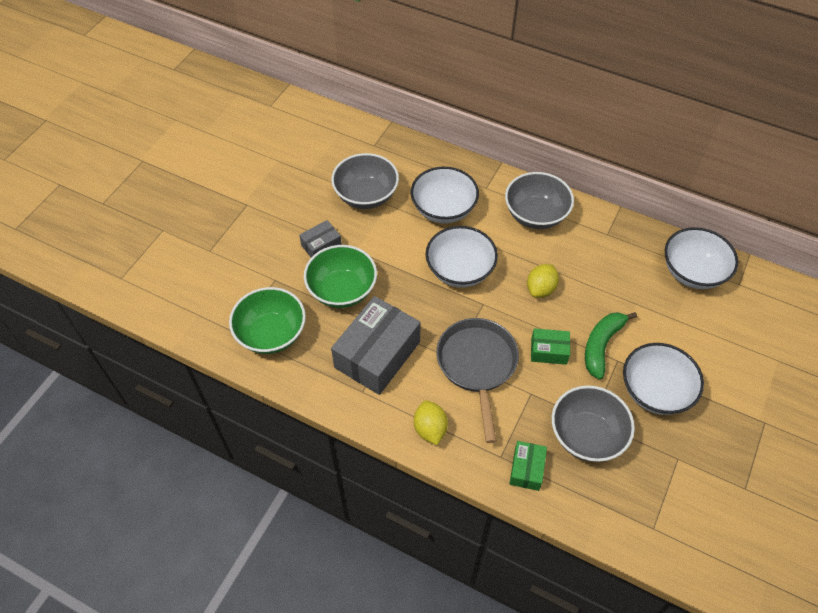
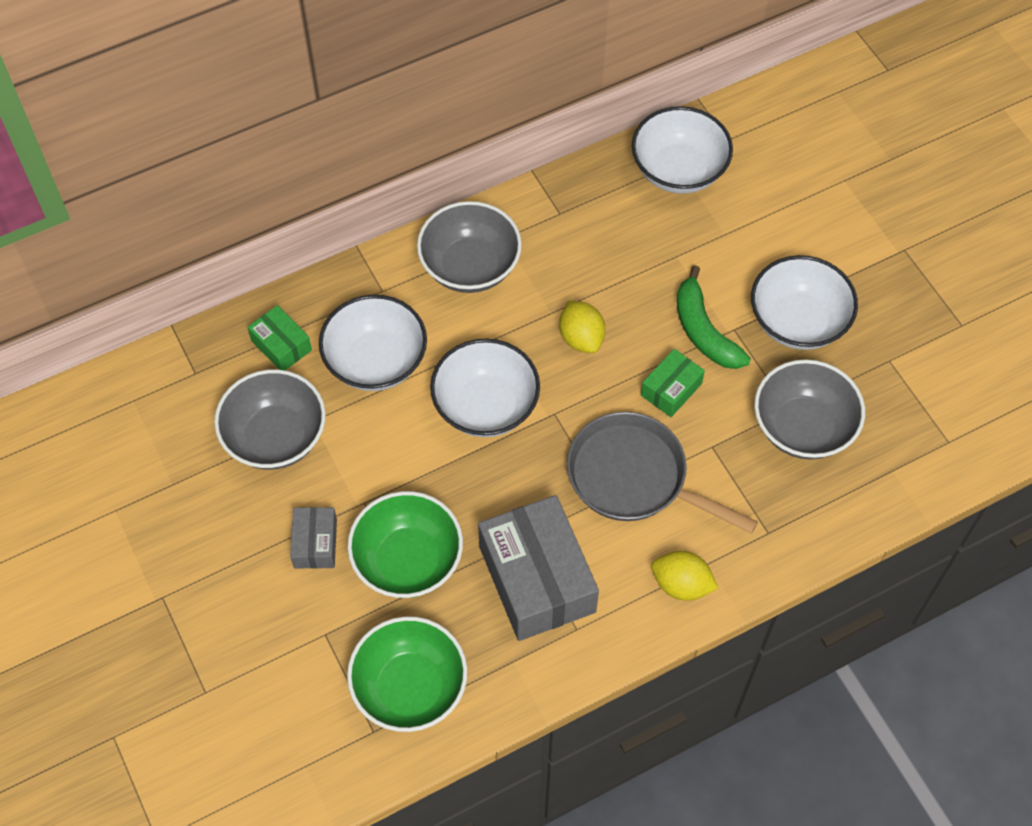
camera: 55 degrees left, 5 degrees up
green box [509,441,547,491] -> green box moved to [247,305,312,370]

